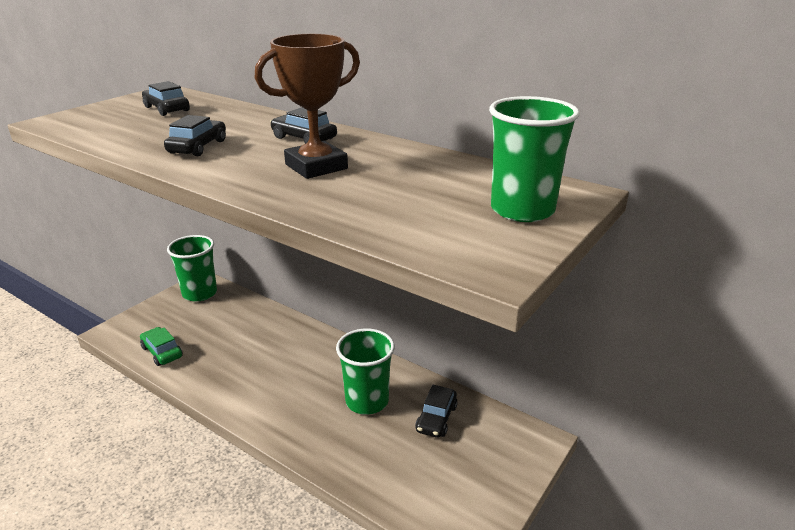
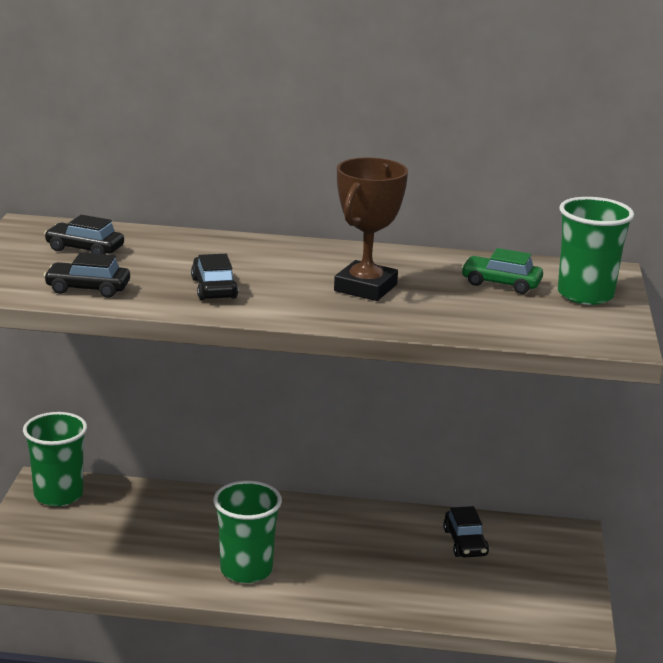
camera: 30 degrees left, 5 degrees down
green car [140,327,183,366] -> green car moved to [461,248,543,294]
black car [270,107,337,144] -> black car moved to [44,252,130,298]
green cup [336,329,395,415] -> green cup moved to [213,481,282,583]

